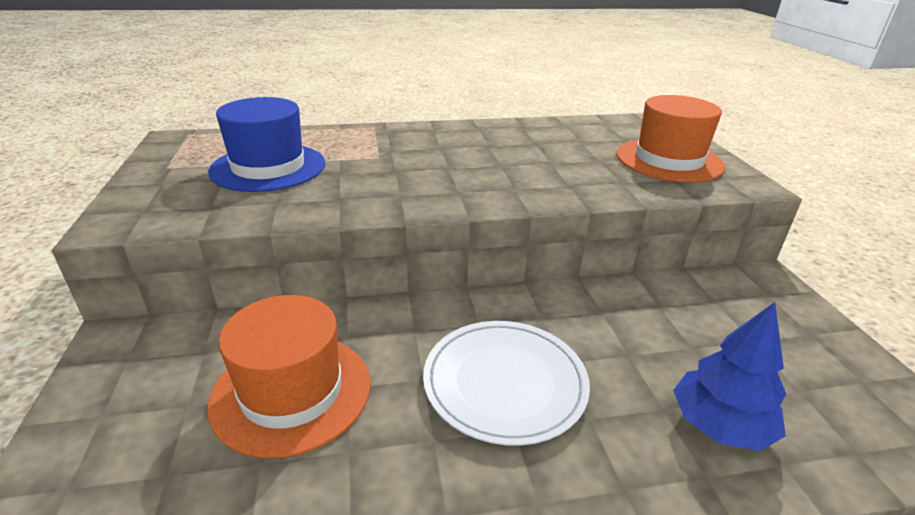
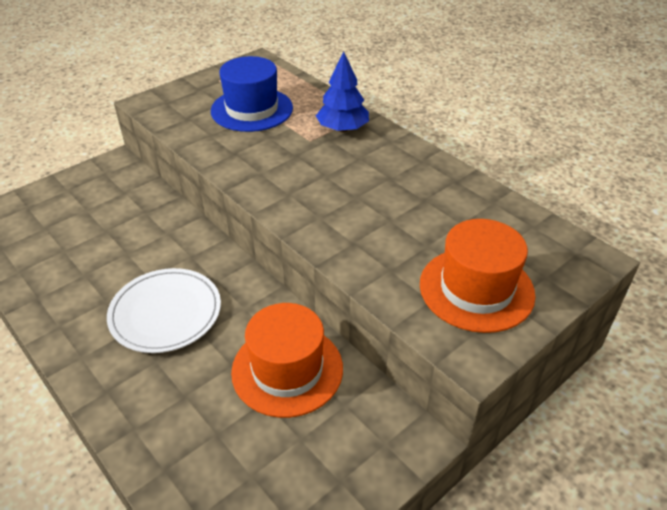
camera: 60 degrees right, 10 degrees up
orange hat [207,295,371,458] -> orange hat moved to [231,303,343,418]
blue tree [673,302,786,451] -> blue tree moved to [316,52,369,132]

